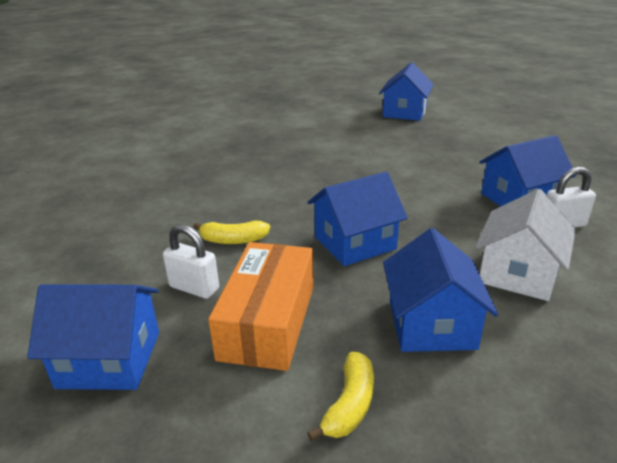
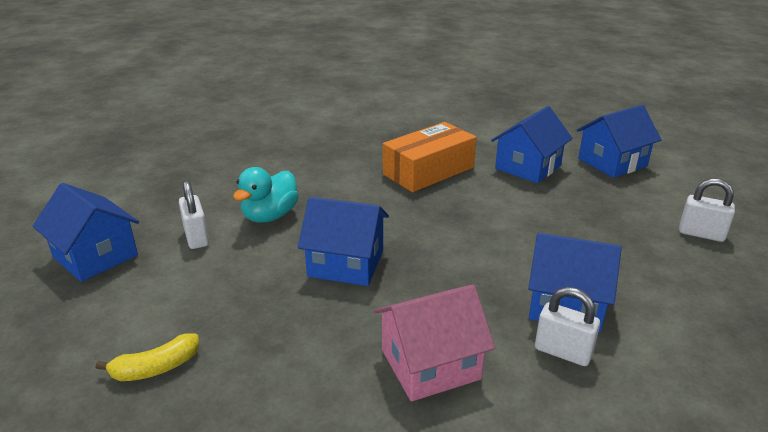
camera: 40 degrees right, 0 degrees up
yellow banana [193,220,270,244] -> turquoise duck [233,167,299,223]
orange box [208,242,314,371] -> orange box moved to [383,122,477,192]
blue house [383,228,498,352] -> blue house moved to [491,106,573,183]
white house [475,189,576,301] -> pink house [374,284,495,402]
none -> white padlock [679,178,735,242]

